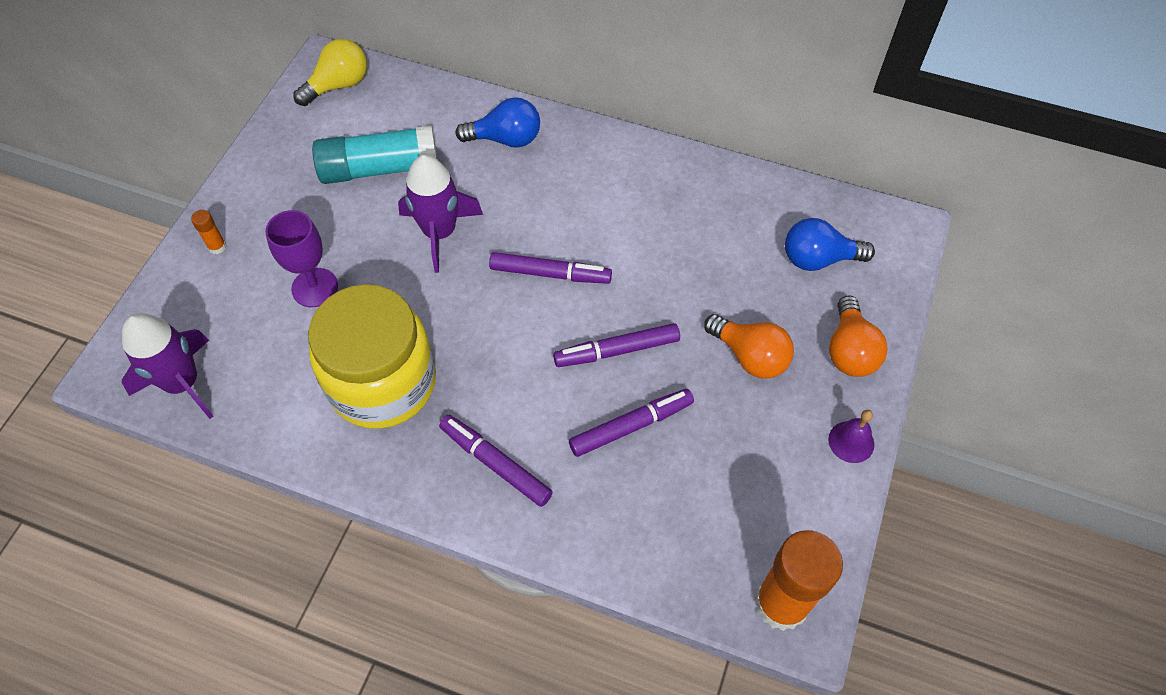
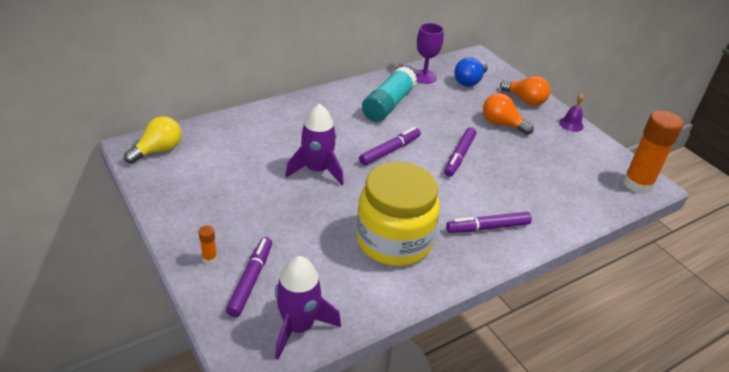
camera: 55 degrees left, 20 degrees down
purple goblet [265,210,338,307] -> purple goblet moved to [414,23,444,84]
yellow light bulb [293,39,367,106] -> yellow light bulb turned 45 degrees clockwise [124,116,181,164]
turquoise glue stick [312,125,438,184] -> turquoise glue stick moved to [362,66,417,122]
blue light bulb [455,97,540,148] -> none
purple marker [569,389,694,457] -> purple marker moved to [226,237,272,317]
orange light bulb [704,314,794,379] -> orange light bulb turned 135 degrees counterclockwise [483,93,534,135]

